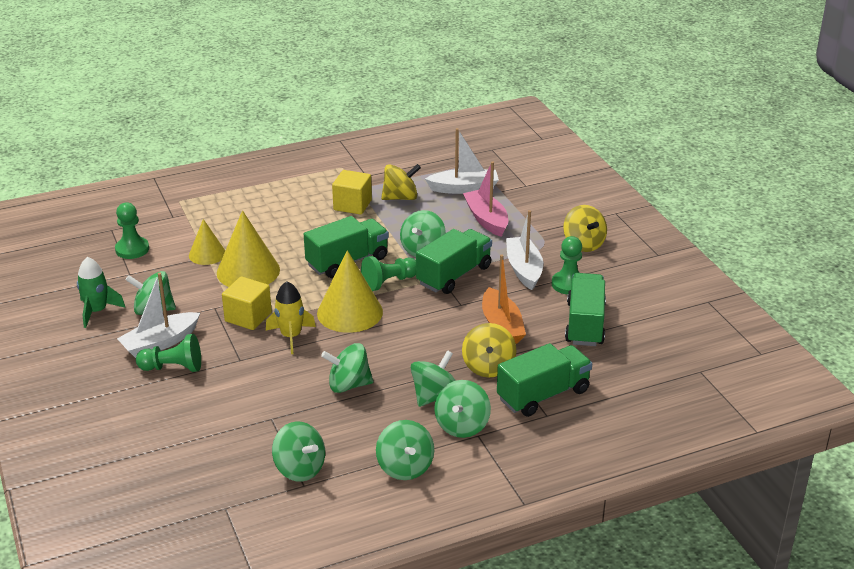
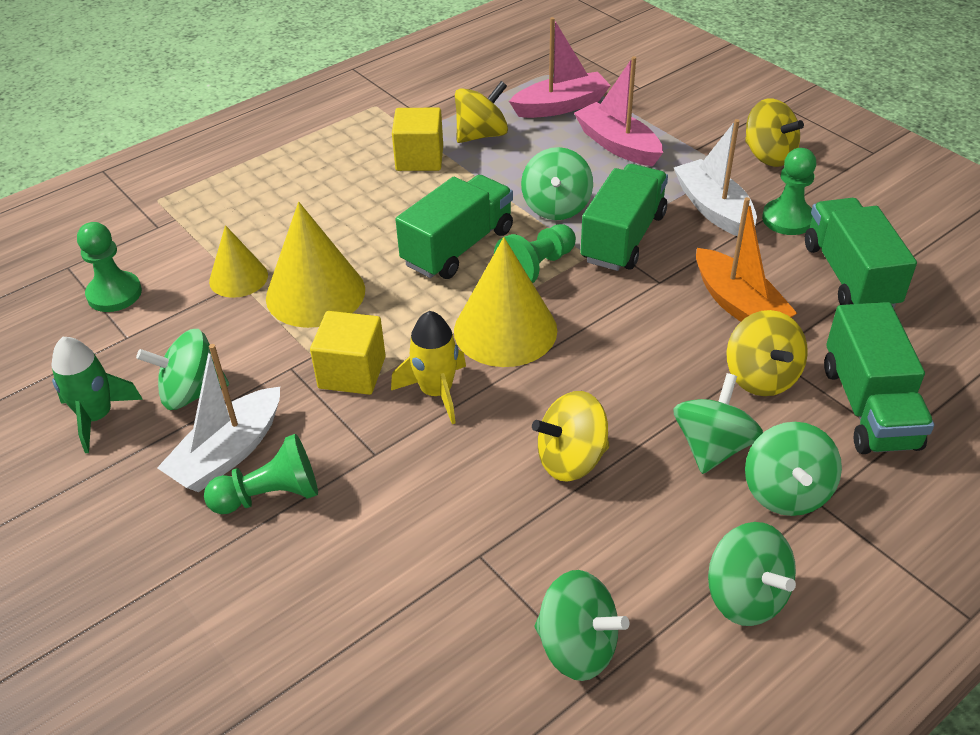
camera: 15 degrees left, 10 degrees up
green spinning top [321,343,373,393] -> yellow spinning top [532,391,609,482]
white boat [425,128,499,194] -> pink boat [509,17,611,118]
green truck [497,343,592,417] -> green truck turned 135 degrees clockwise [824,302,934,454]

